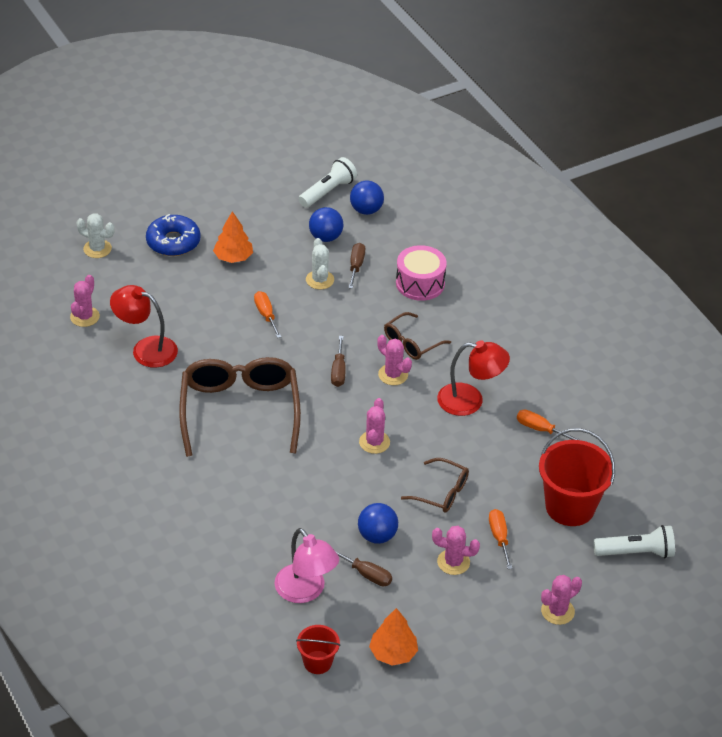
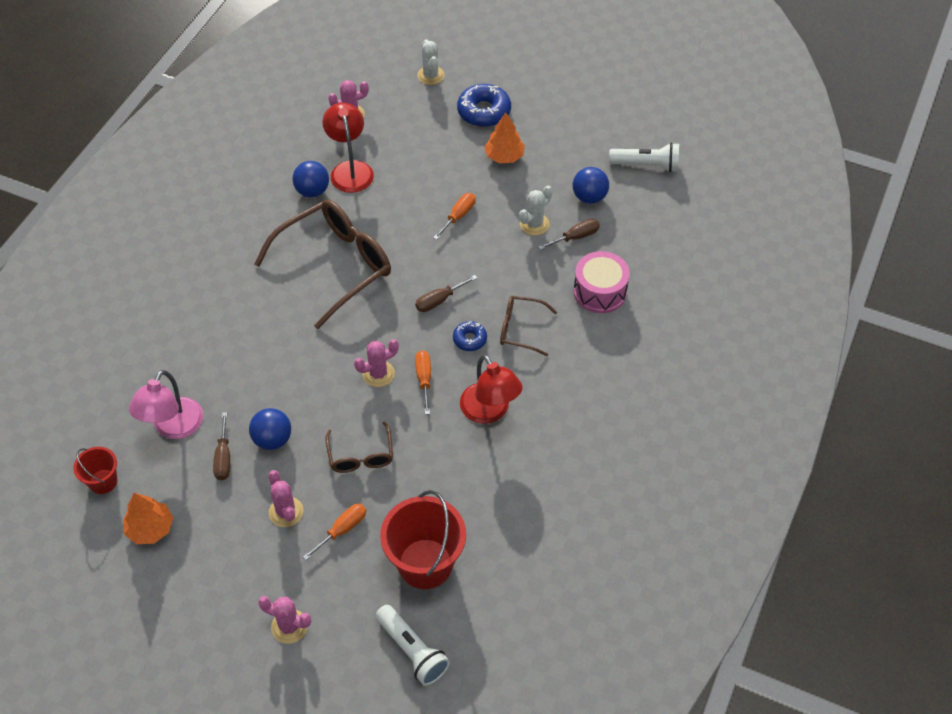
camera: 55 degrees right, 10 degrees up
blue ball [350,181,384,215] -> blue ball moved to [292,161,329,197]
pink cactus [377,335,412,385] -> blue donut [453,321,487,351]
orange screwdriver [517,410,582,441] -> orange screwdriver moved to [415,351,431,415]

